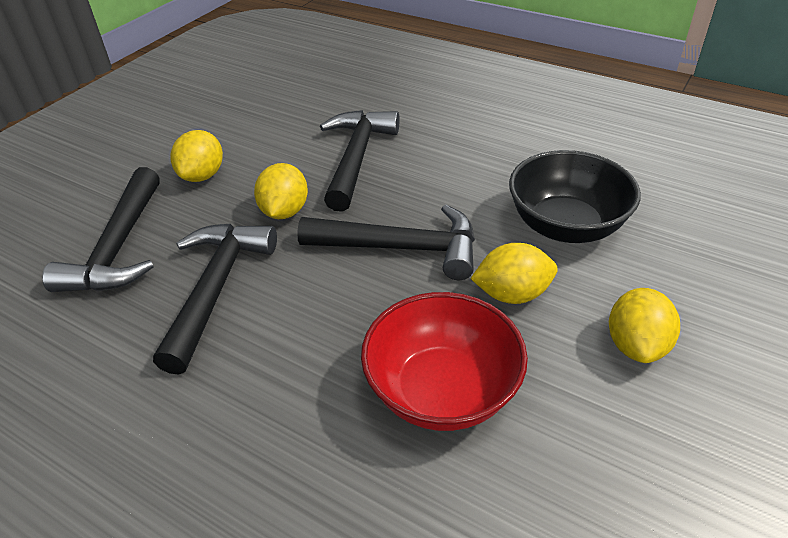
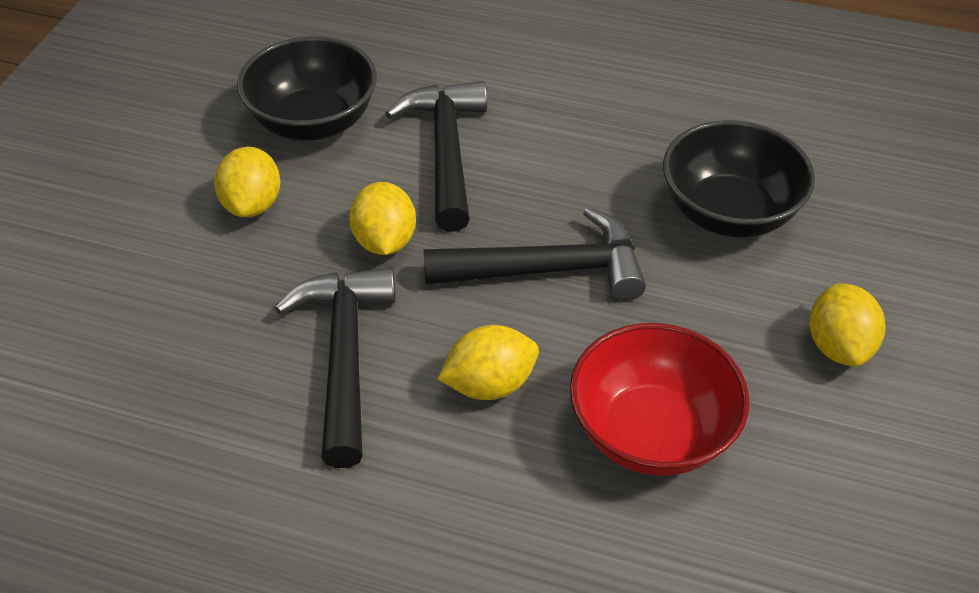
camera: 15 degrees left, 5 degrees up
black hammer [42,167,160,292] -> none
yellow lemon [471,243,558,304] -> yellow lemon moved to [438,325,539,400]
none -> black bowl [237,36,377,141]

